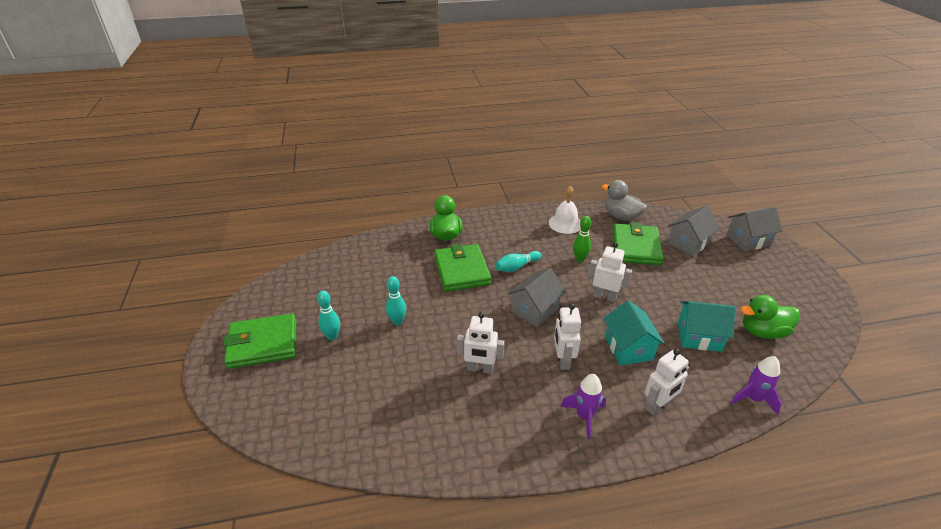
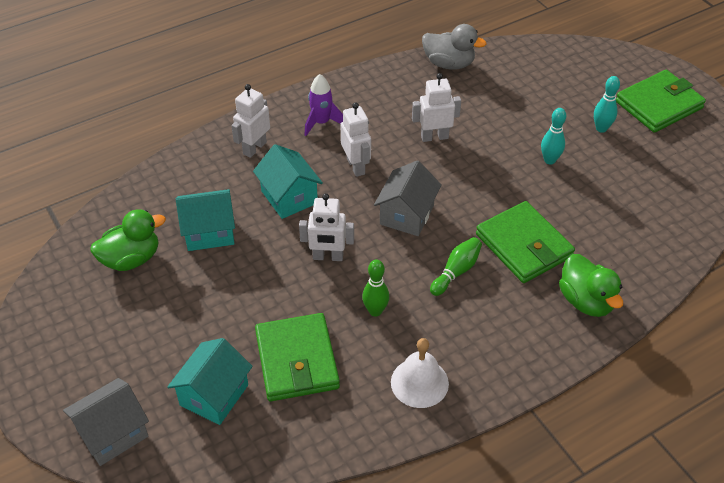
camera: 160 degrees right, 10 degrees up
turquoise bowling pin [495,251,541,272] -> green bowling pin [430,237,482,296]
grey duck [602,180,647,221] -> grey duck moved to [422,24,486,70]
grey house [668,206,720,256] -> turquoise house [167,338,253,425]
purple rocket [731,356,782,415] -> none

